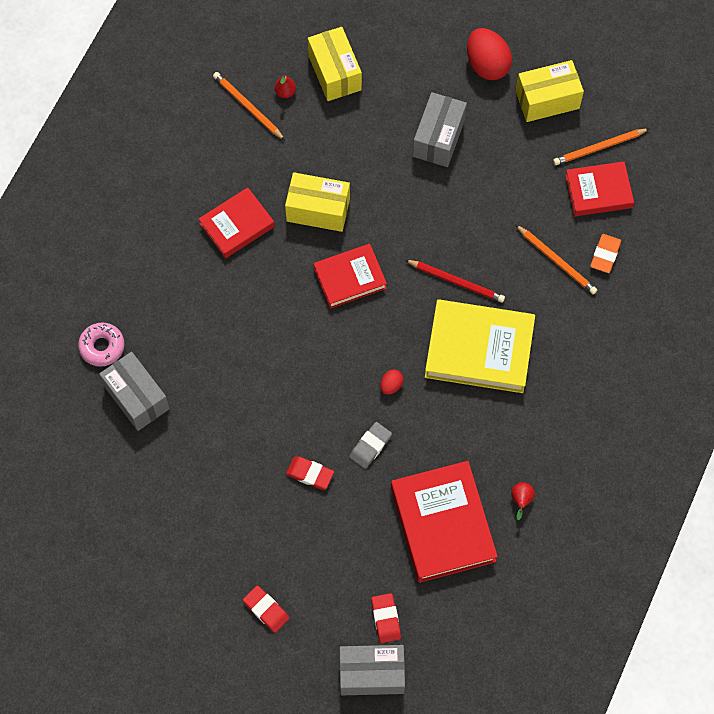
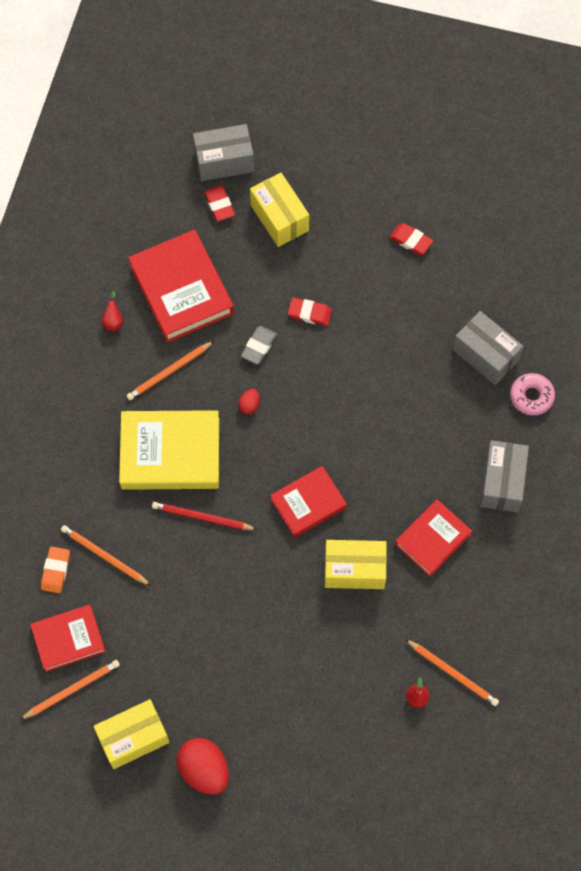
camera: 170 degrees right, 0 degrees up
red eraser [243,586,289,633] -> red eraser moved to [389,223,433,255]
yellow box [308,27,362,101] -> yellow box moved to [250,173,309,247]
grey box [413,92,467,167] -> grey box moved to [480,440,529,512]
none -> orange pencil [126,341,214,400]

